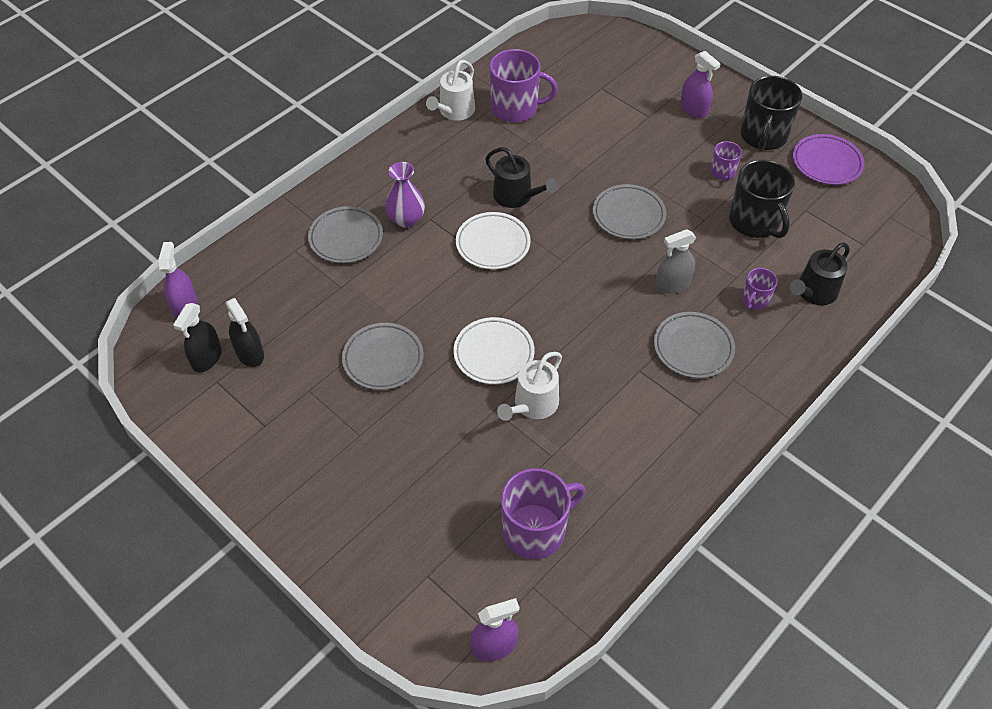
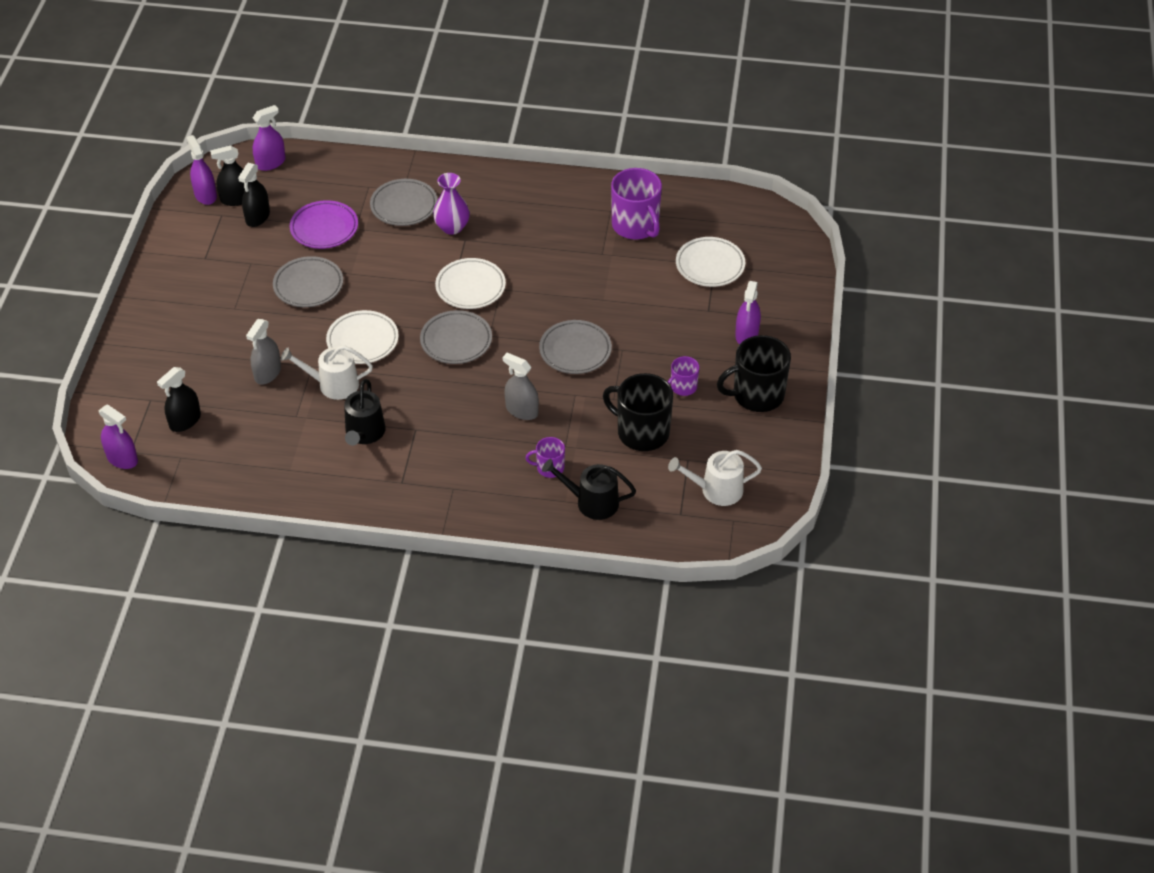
camera: 55 degrees right, 5 degrees down
white watering can [426,60,475,121] -> white watering can moved to [668,450,762,506]
black watering can [485,147,557,208] -> black watering can moved to [344,379,386,445]
purple mug [501,468,585,559] -> none
grey plate [654,312,735,378] -> grey plate moved to [420,310,492,364]
black mug [729,160,795,238] -> black mug turned 90 degrees clockwise [603,373,673,451]
purple plate [793,134,865,185] -> purple plate moved to [290,200,358,249]
none -> black spray bottle [157,367,201,432]
none -> purple spray bottle [187,135,217,205]
none -> grey spray bottle [246,319,281,385]
none -> white plate [676,237,745,287]

